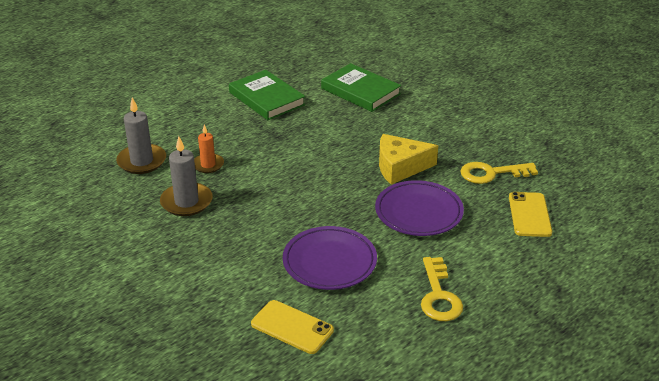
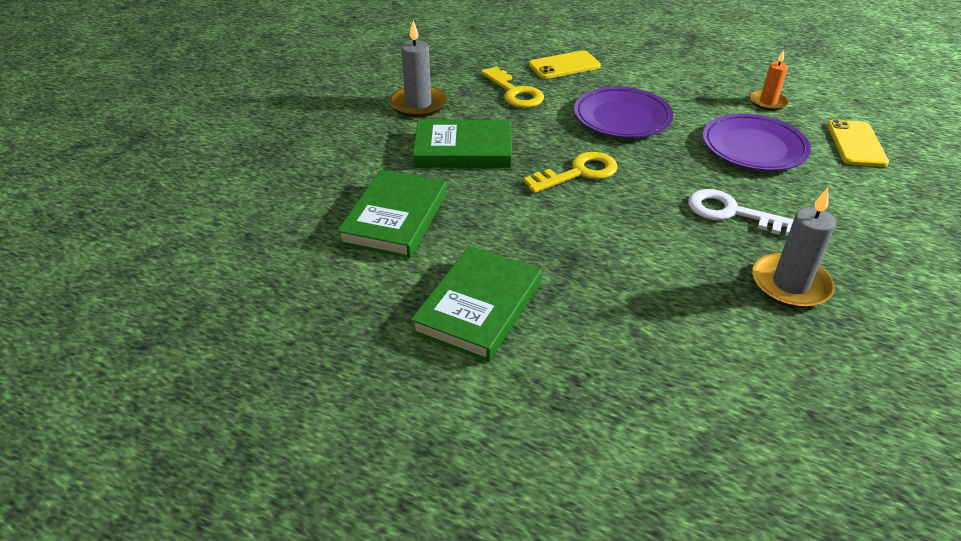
camera: 115 degrees left, 5 degrees up
grey candle [116,97,166,174] -> grey candle moved to [389,20,447,117]
orange candle [194,125,224,173] -> orange candle moved to [750,50,789,111]
yellow cheese [379,134,438,185] -> none
yellow key [421,257,463,321] -> yellow key moved to [523,152,618,193]
none -> green book [413,120,512,168]
none -> white key [688,189,794,236]

